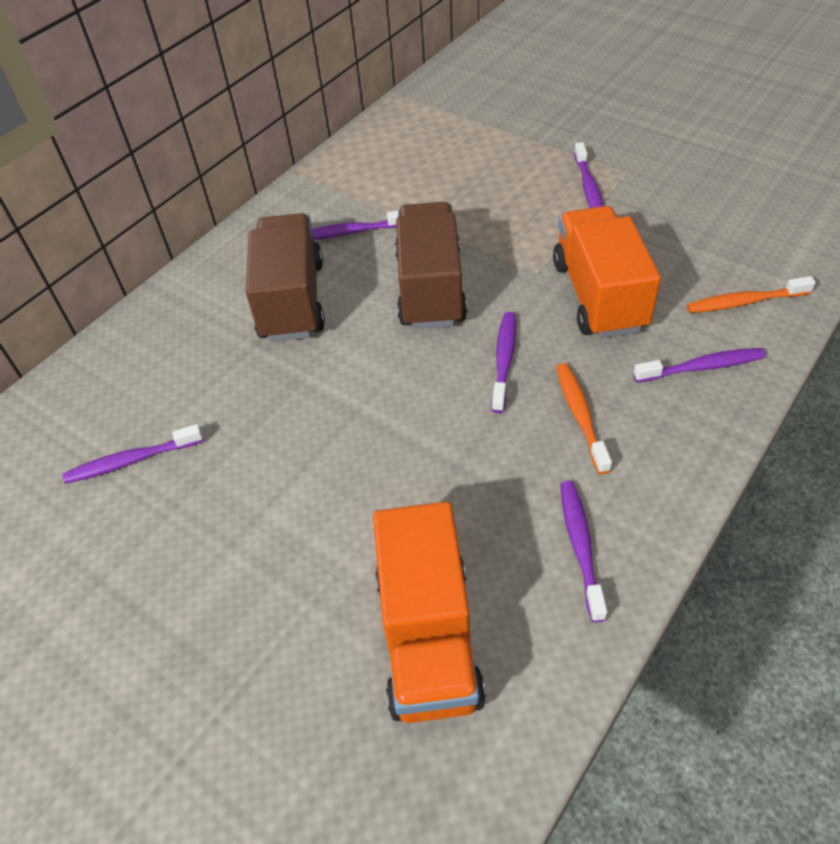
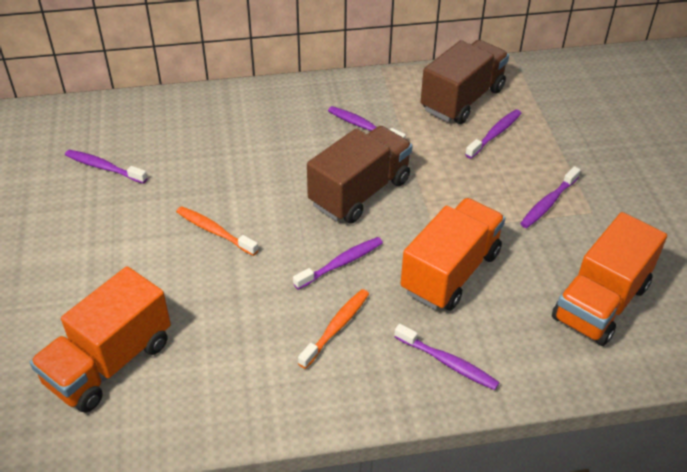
camera: 40 degrees right, 5 degrees down
brown truck [245,213,325,342] -> brown truck moved to [421,40,509,124]
purple toothbrush [560,481,607,622] -> purple toothbrush moved to [465,109,522,159]
orange toothbrush [687,276,816,313] -> orange toothbrush moved to [176,206,258,256]
none -> orange truck [552,212,667,346]

